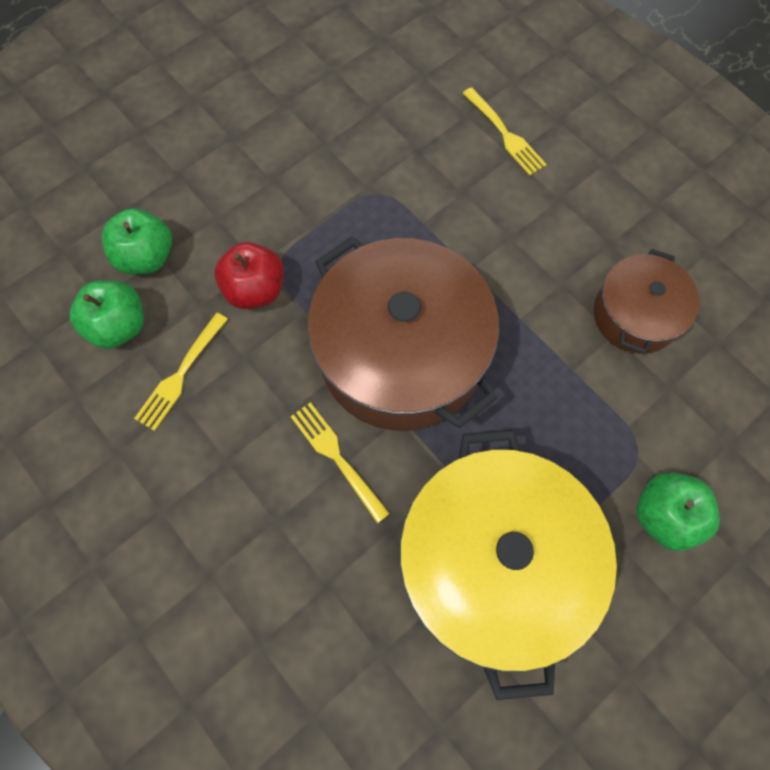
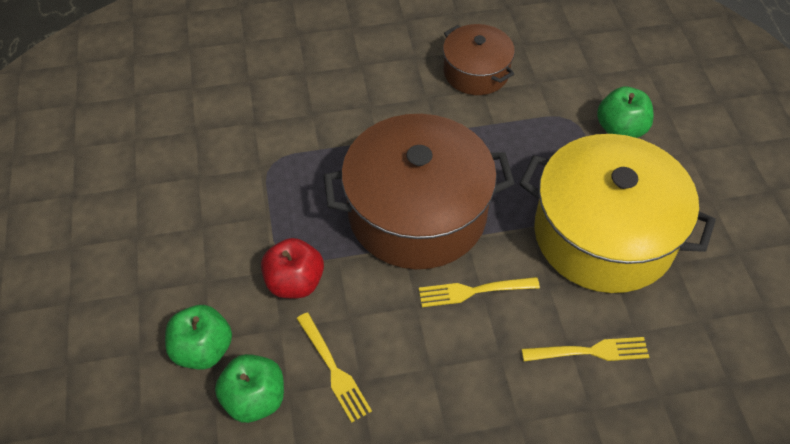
camera: 60 degrees left, 15 degrees down
yellow fork [462,87,547,176] -> yellow fork moved to [522,337,649,361]

